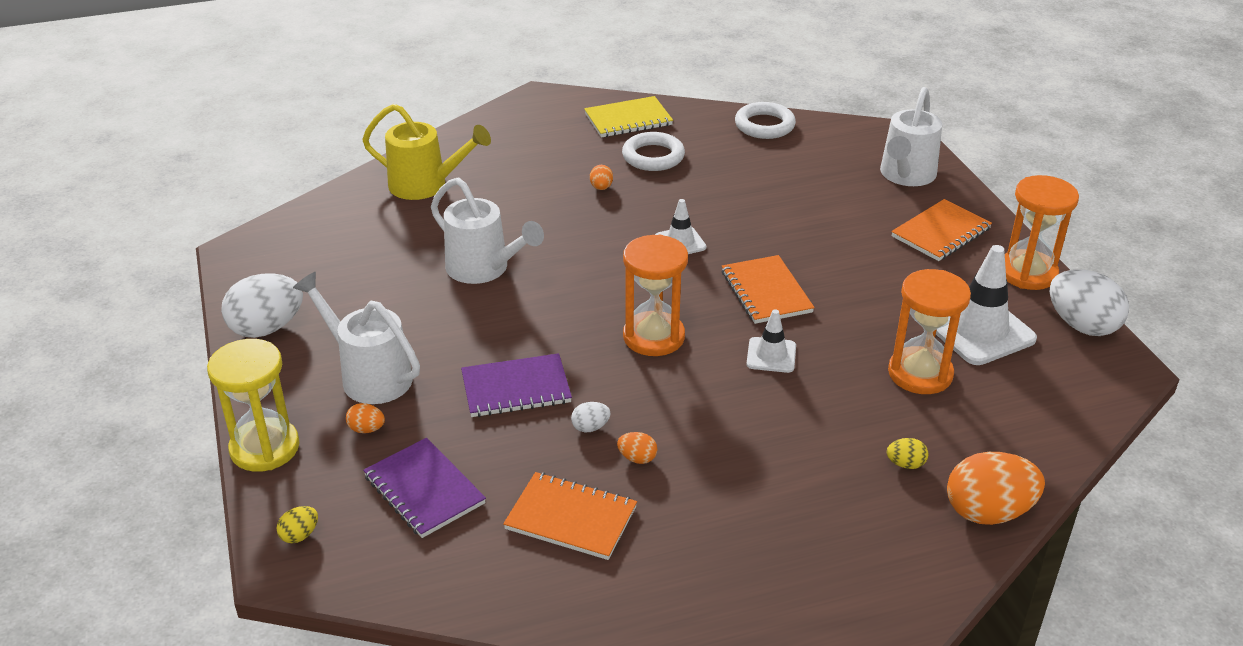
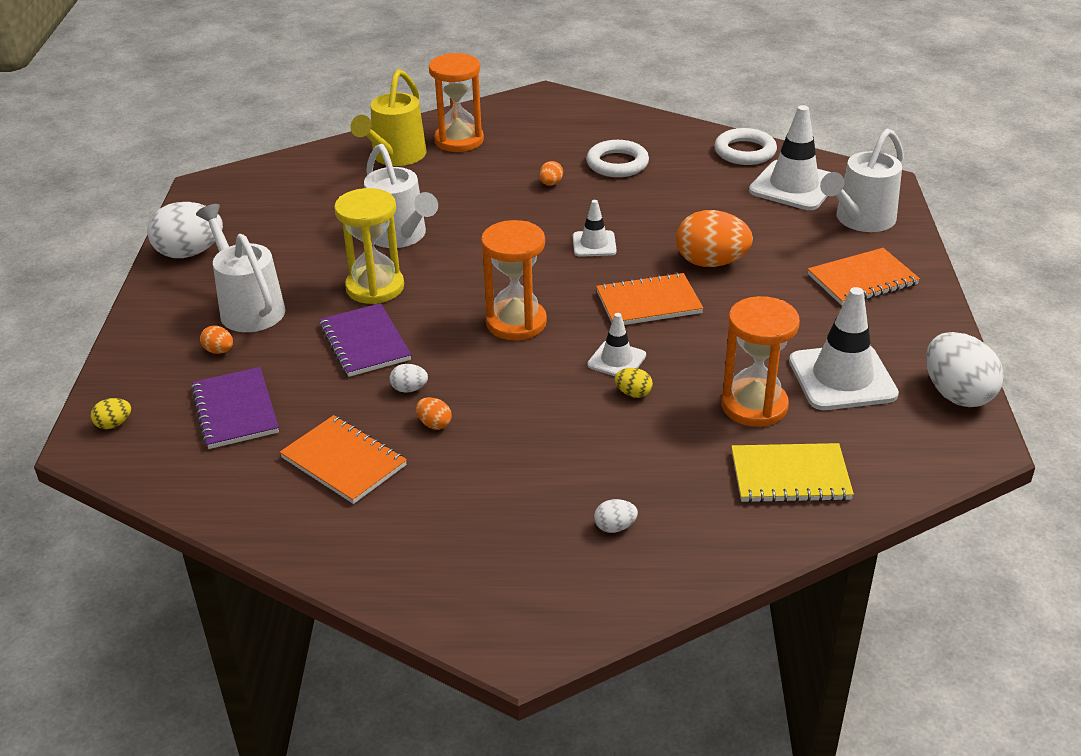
camera: 20 degrees right, 0 degrees up
yellow hourglass [207,339,299,472] -> yellow hourglass moved to [334,188,404,304]
yellow watering can [362,104,491,200] -> yellow watering can turned 75 degrees clockwise [350,69,427,166]
purple notebook [461,353,572,417] -> purple notebook turned 60 degrees clockwise [320,303,411,377]
yellow notebook [584,96,673,138] -> yellow notebook moved to [731,443,854,503]
orange notebook [722,255,815,324] -> orange notebook turned 75 degrees clockwise [596,272,703,325]
yellow egg [887,438,928,469] -> yellow egg moved to [614,368,653,398]
orange egg [947,452,1045,525] -> orange egg moved to [676,210,753,267]
orange hourglass [1005,175,1079,290] -> orange hourglass moved to [429,53,484,152]
none -> white egg [594,499,638,533]
none -> white traffic cone [749,105,831,210]

